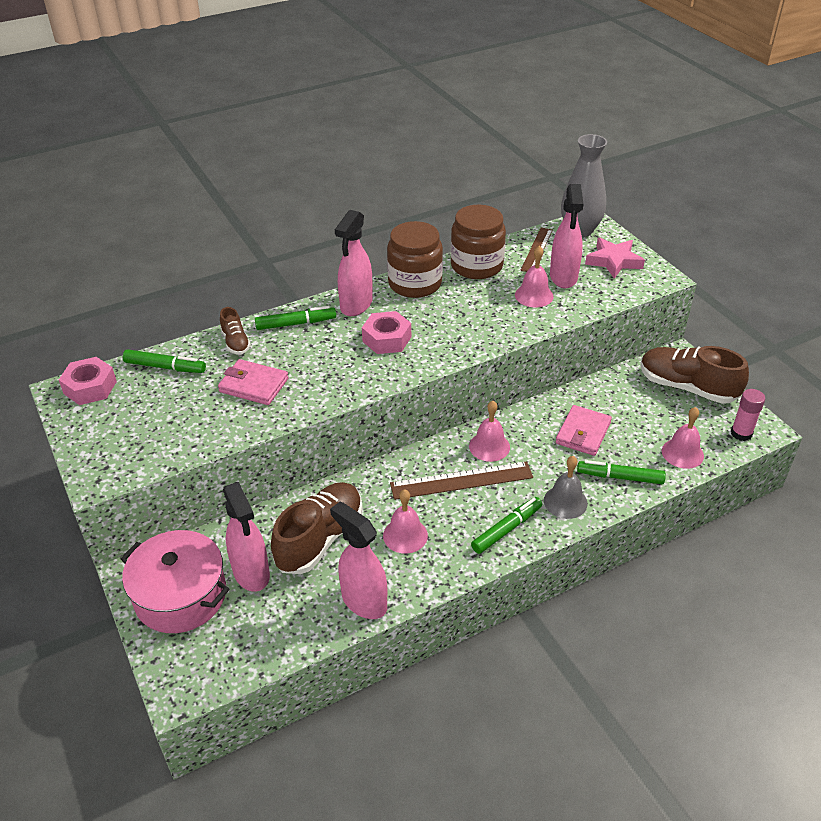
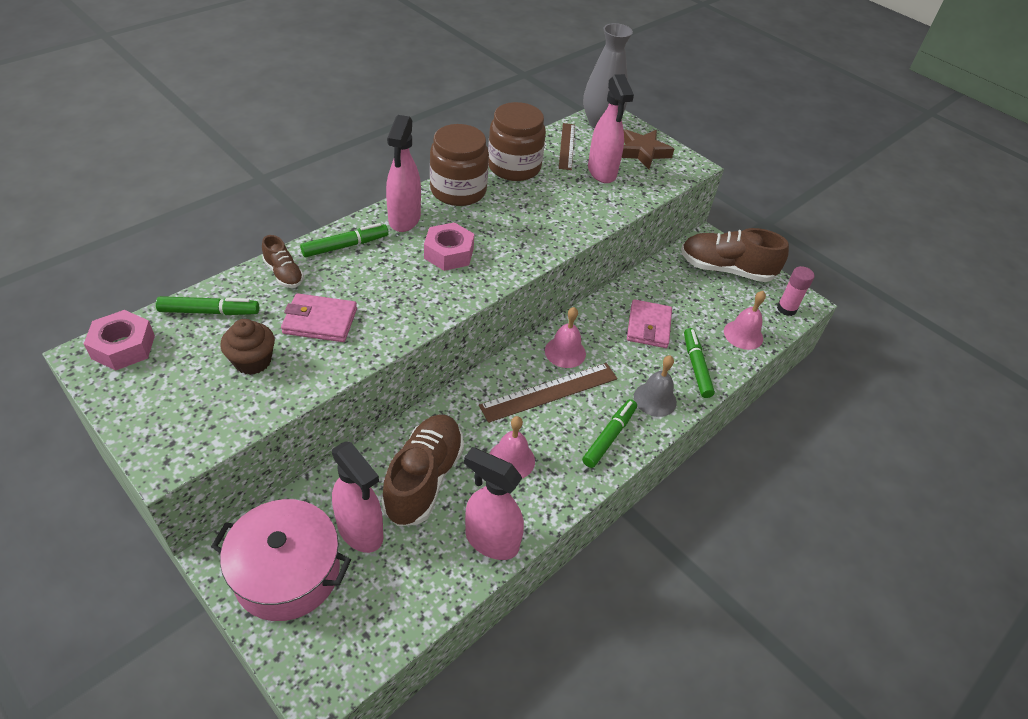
camera: 20 degrees left, 5 degrees up
pink bell [515,245,554,307] -> none
green marker [577,460,666,484] -> green marker turned 90 degrees clockwise [684,328,715,398]
pink star [585,237,645,278] -> brown star [622,129,674,169]
none -> brown cupcake [221,319,275,375]

